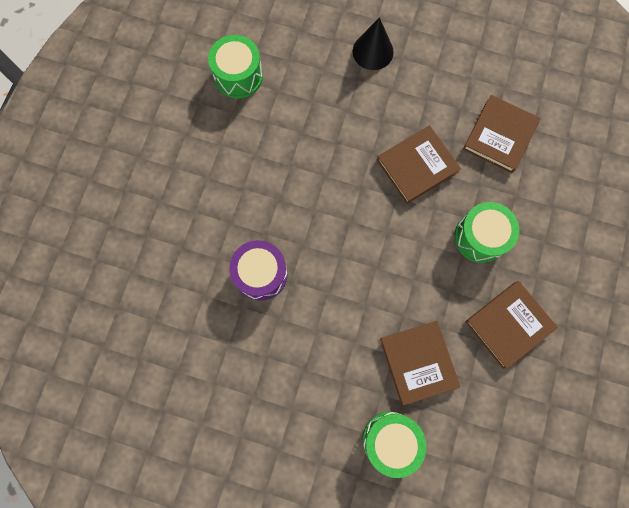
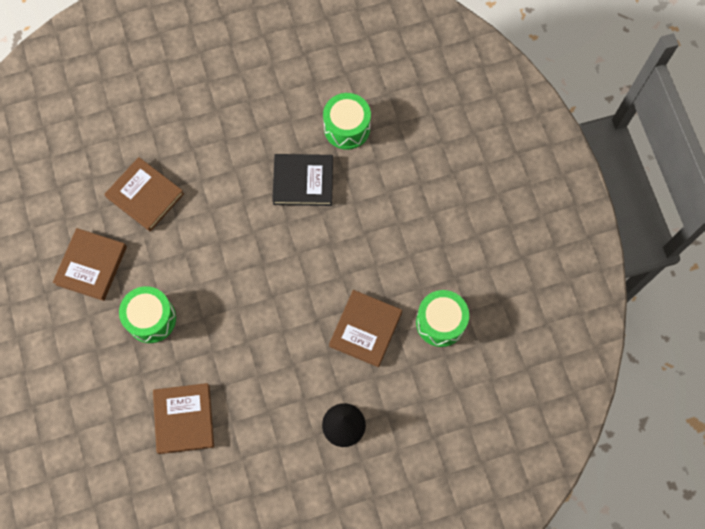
camera: 145 degrees right, 5 degrees down
purple drum [229,240,288,301] -> black book [272,154,333,206]
green drum [363,411,427,478] -> green drum moved to [323,93,371,150]
brown book [377,125,461,204] -> brown book moved to [329,290,402,367]

